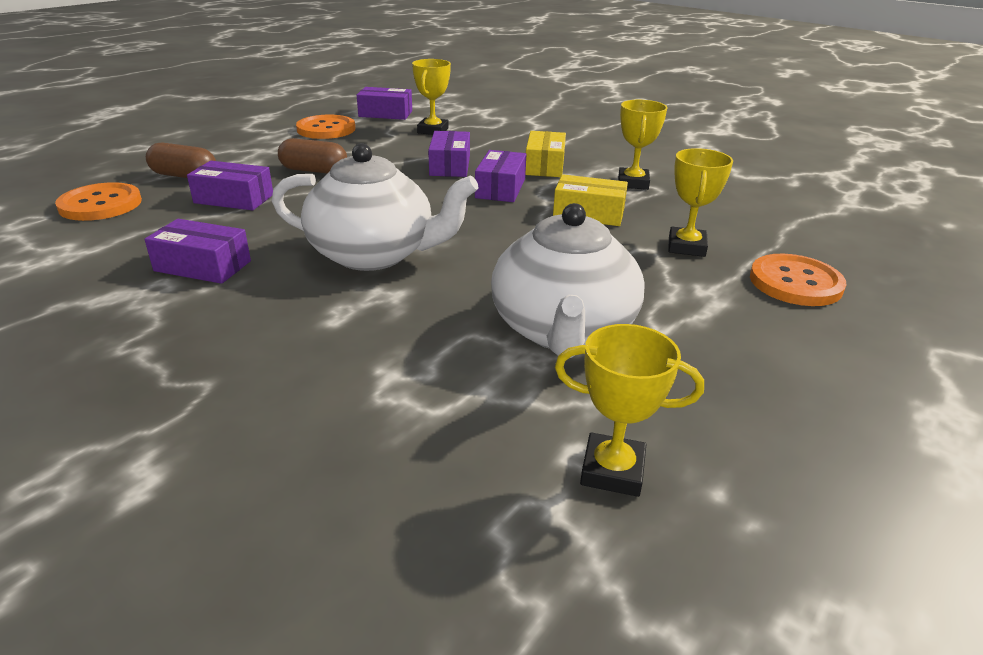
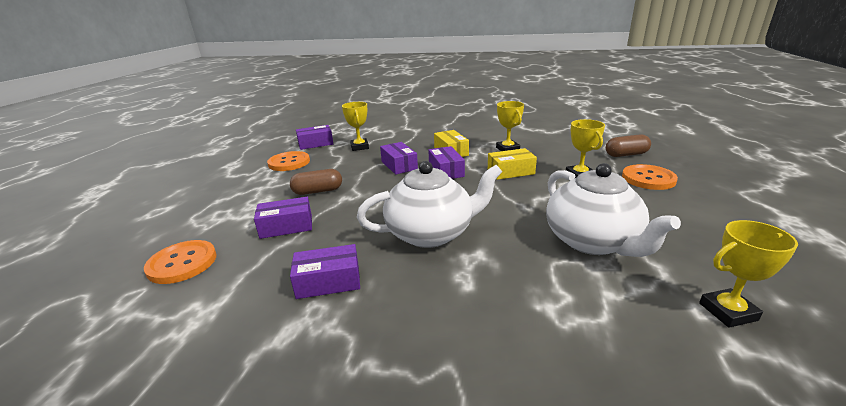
camera: 25 degrees left, 5 degrees down
brown capsule [146,143,216,178] -> brown capsule moved to [606,134,651,157]

